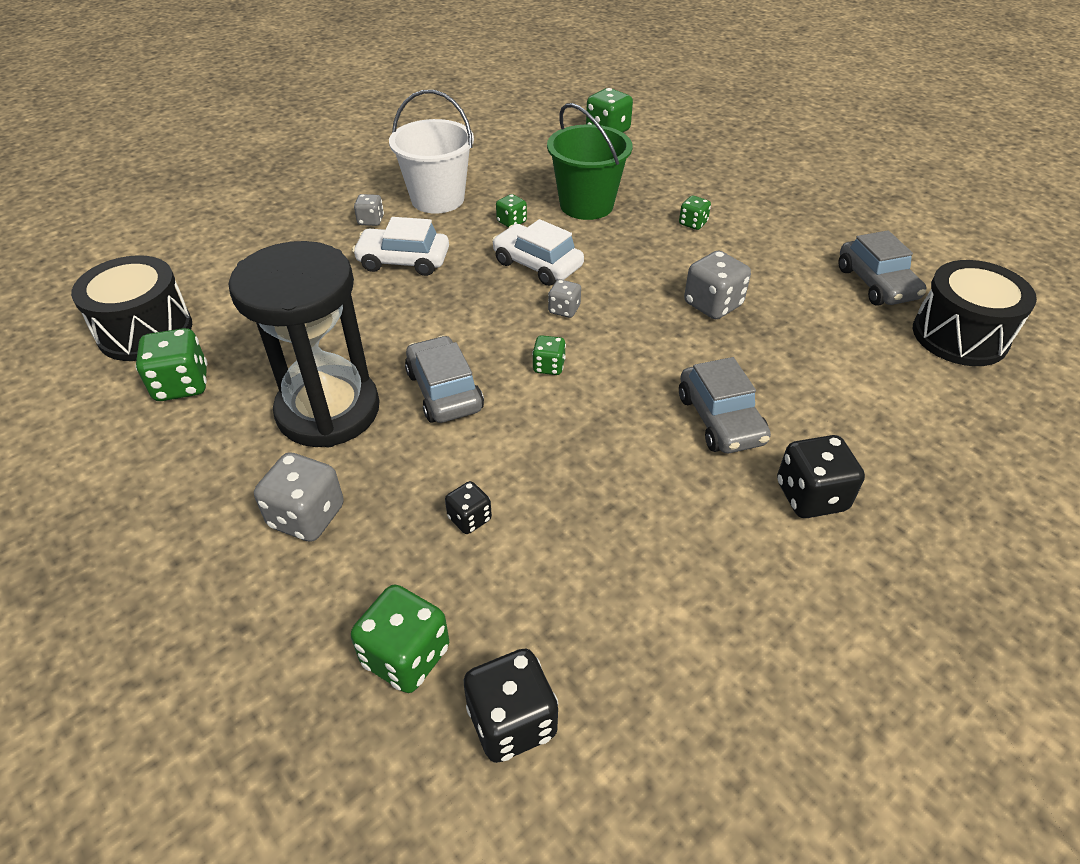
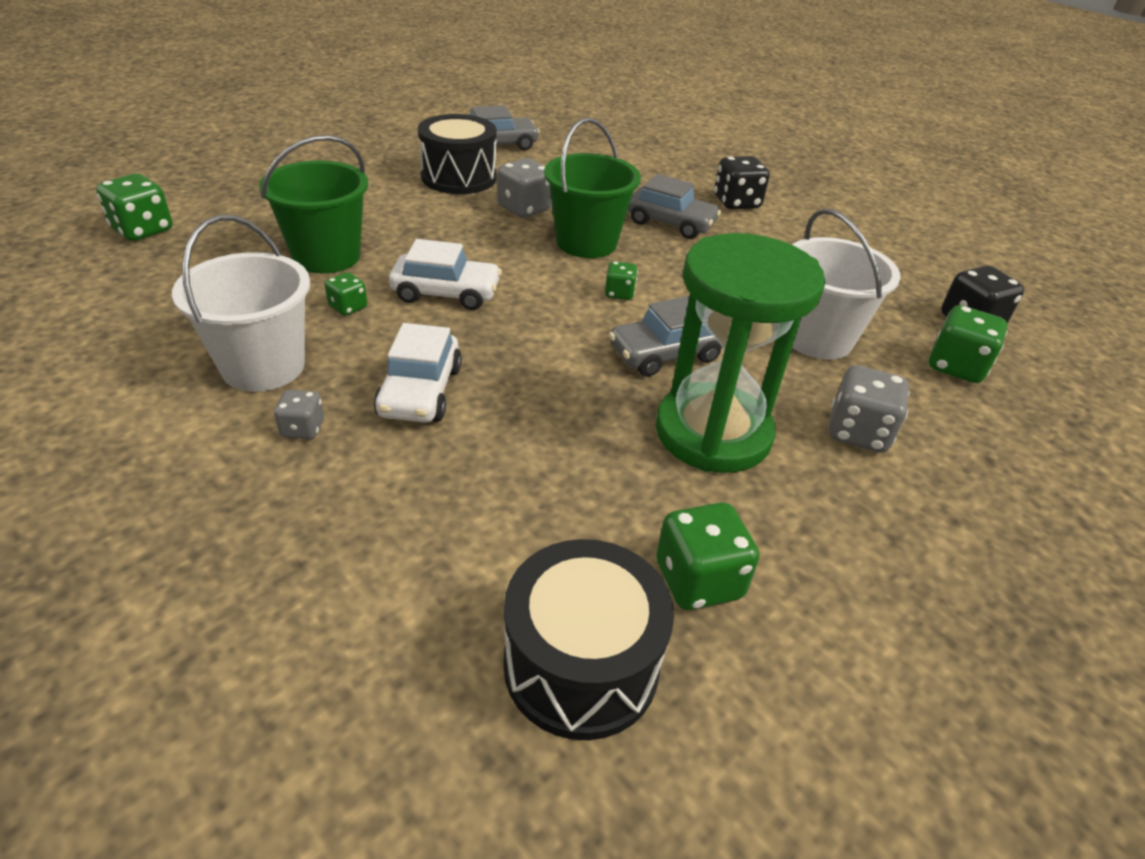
camera: 95 degrees left, 5 degrees down
black hourglass [229,241,379,447] -> green hourglass [656,233,825,473]
black dice [445,481,492,534] -> white bucket [792,208,901,360]
white car [492,219,584,286] -> white car turned 120 degrees counterclockwise [389,239,502,310]
grey dice [548,279,581,318] -> none
green dice [679,196,711,230] -> none
grey car [679,357,771,453] -> grey car turned 45 degrees clockwise [628,174,721,239]
black drum [913,260,1037,366] -> black drum moved to [418,114,497,194]
none -> green bucket [544,118,641,258]

